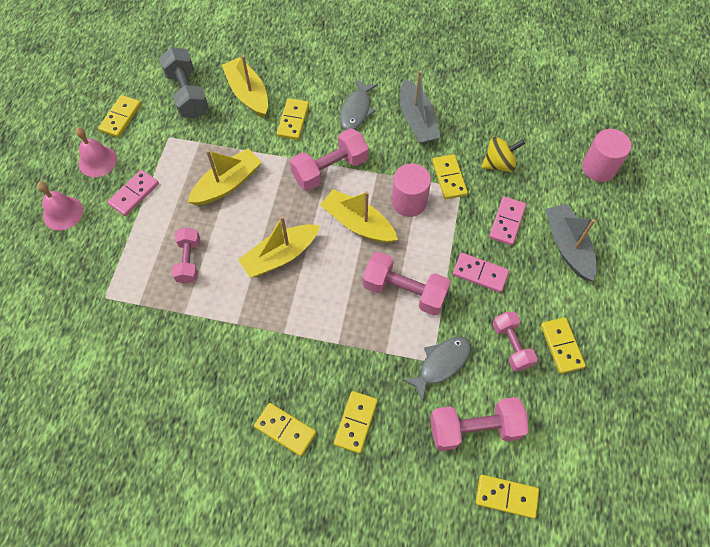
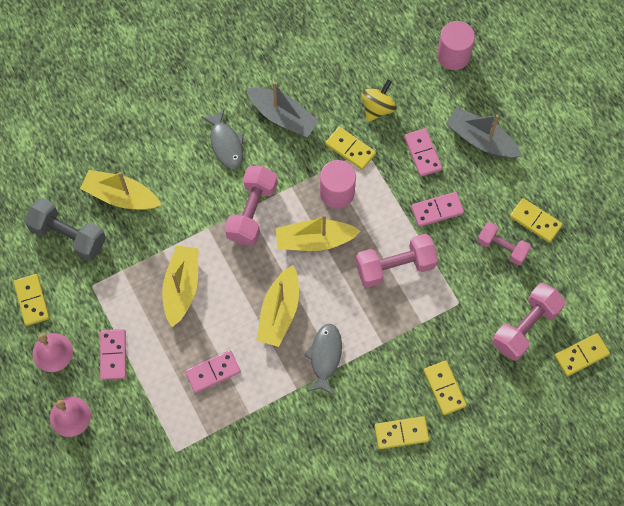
camera: 40 degrees left, 5 degrees up
pink dumbbell [172,227,200,284] -> pink domino [185,350,241,393]
yellow domino [277,98,309,140] -> none
grey fish [402,337,471,401] -> grey fish moved to [304,324,342,395]

